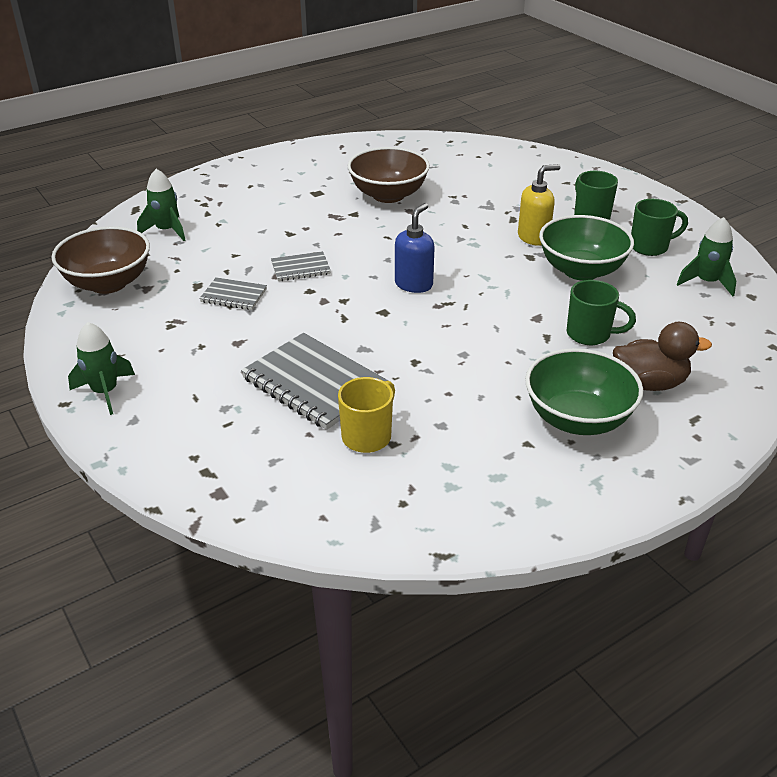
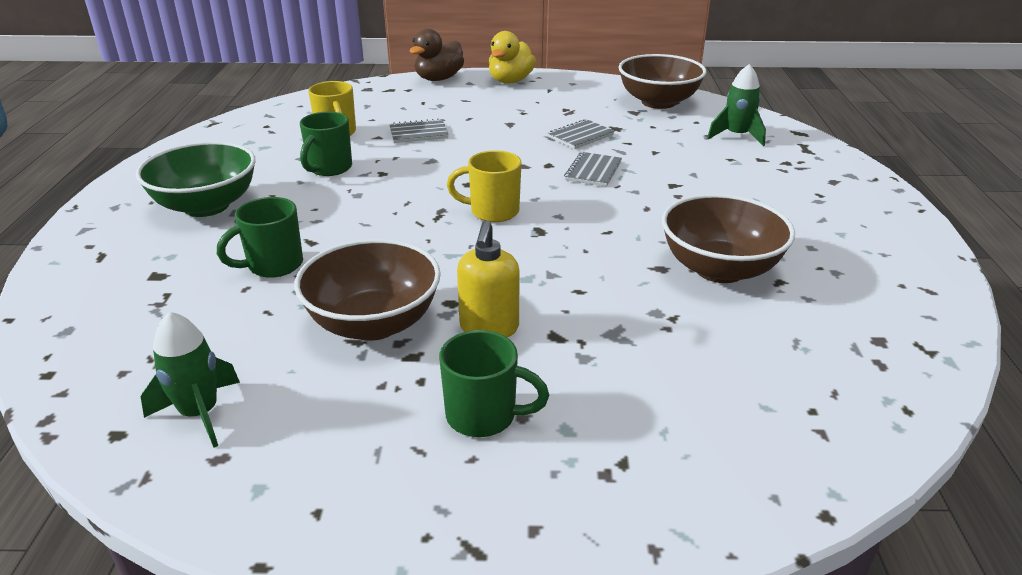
camera: 125 degrees right, 5 degrees down
green rocket [68,322,135,415] -> yellow duck [488,31,536,84]
grey notebook [241,333,389,430] -> grey notebook [389,119,449,143], size x0.52
blue soap dispenser [395,203,435,293] -> yellow mug [447,150,522,222]
green bowl [539,215,634,281] -> brown bowl [294,239,441,341]
brown duck [613,322,712,391] -> brown duck moved to [409,28,464,81]
green mug [631,199,688,256] -> green mug moved to [300,112,352,176]

